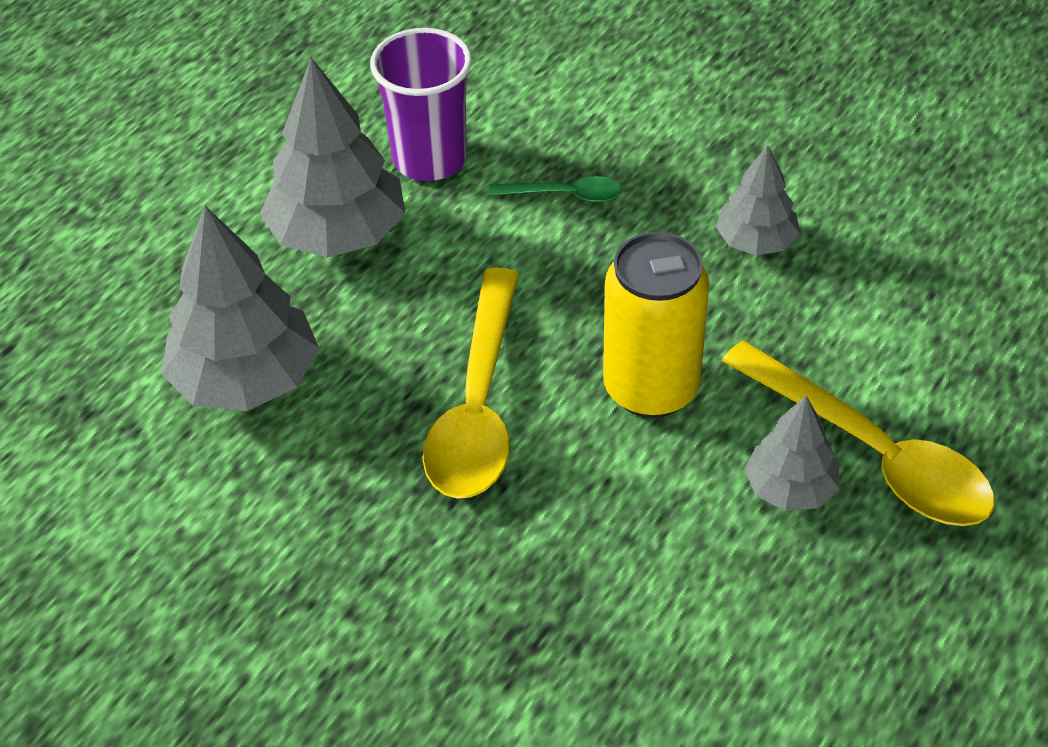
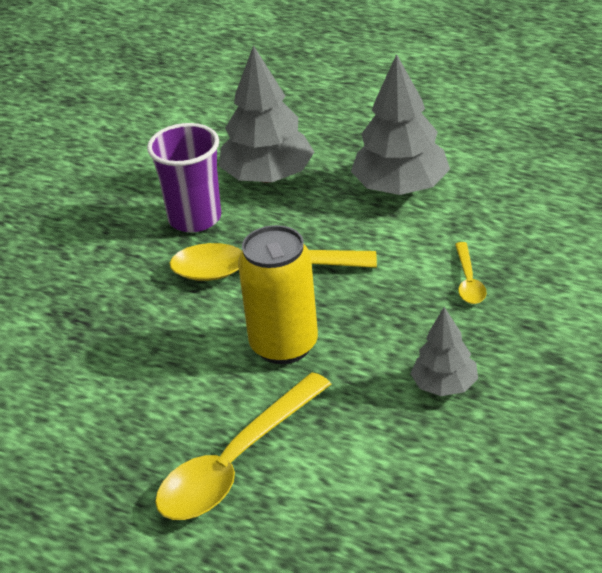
camera: 85 degrees right, 10 degrees down
purple cup [370,28,472,181] -> purple cup moved to [147,123,221,232]
green spoon [489,176,622,202] -> yellow spoon [455,242,486,304]
grey tree [745,396,840,511] -> none

